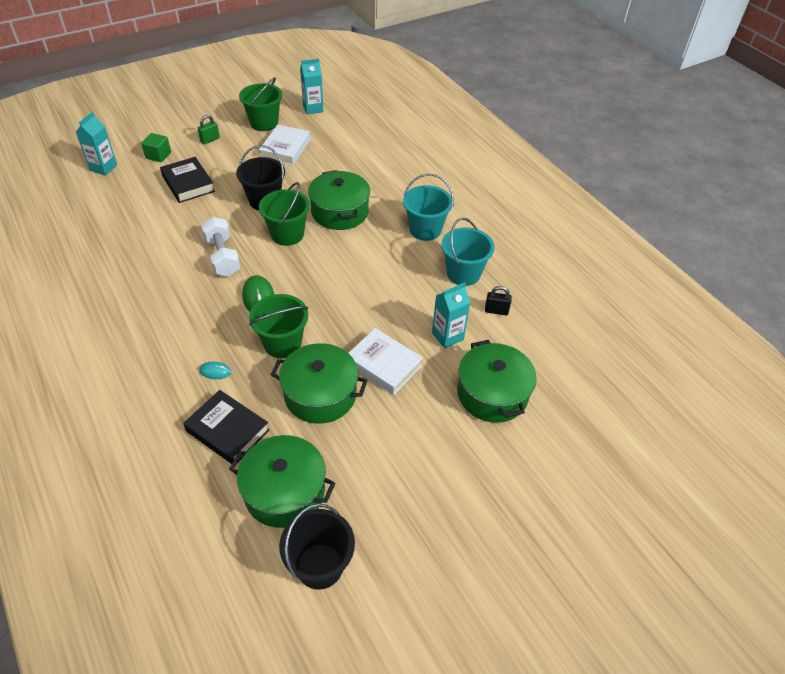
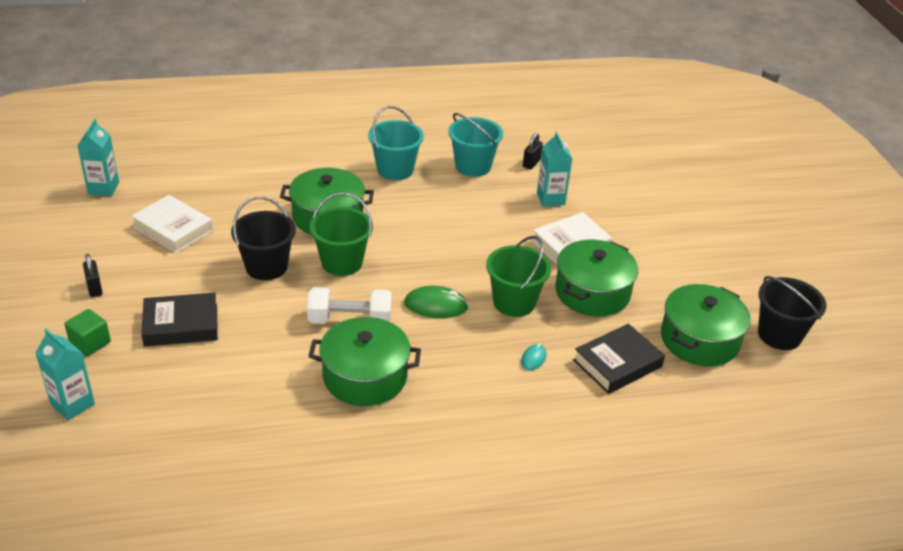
camera: 70 degrees left, 10 degrees down
green padlock [198,115,220,144] -> black padlock [83,254,103,297]
green bucket [239,77,282,131] -> none
green pot [457,340,537,423] -> green pot moved to [308,317,421,406]

